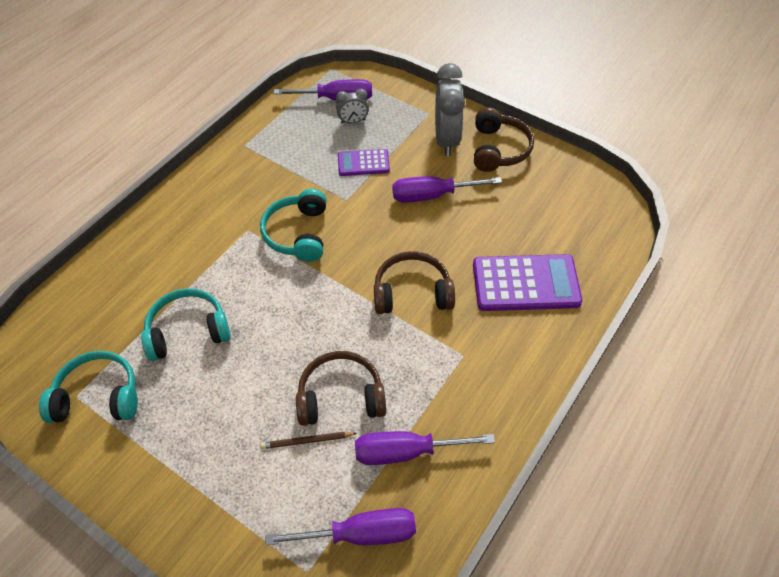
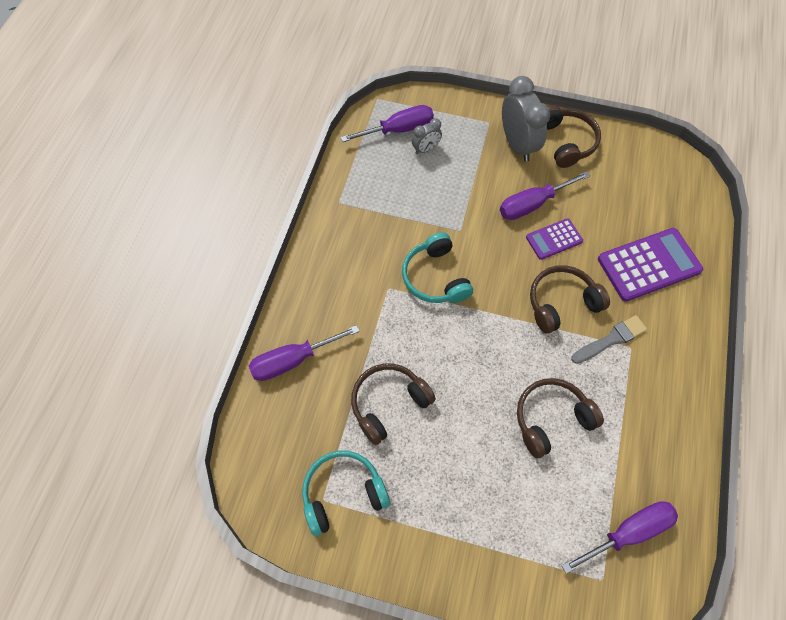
camera: 20 degrees left, 10 degrees up
turquoise headphones [141,288,231,361] -> brown headphones [351,363,436,445]
brown pencil [260,431,357,449] -> none
purple calculator [338,149,390,176] -> purple calculator moved to [526,218,583,260]
purple screwdriver [355,431,495,465] -> purple screwdriver moved to [249,325,360,381]
none -> grey brush [571,315,647,364]

